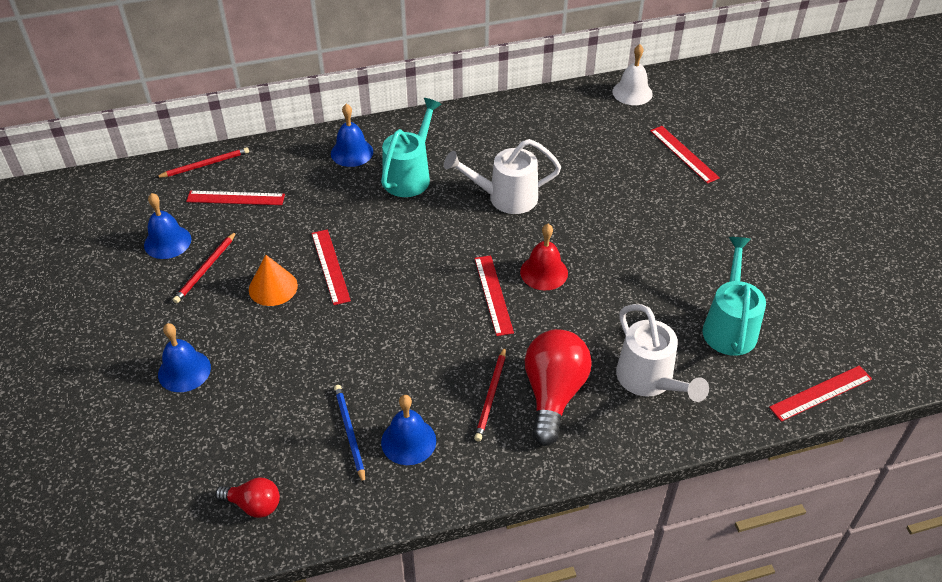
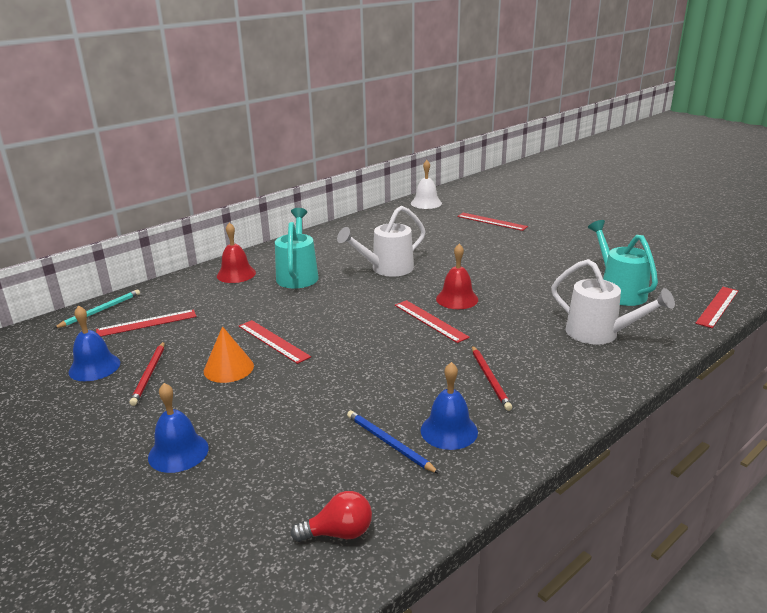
camera: 25 degrees left, 20 degrees down
red pencil [155,147,249,178] -> turquoise pencil [53,290,140,329]
blue bell [331,104,373,167] -> red bell [217,222,256,283]
red light bulb [525,329,592,446] -> none

